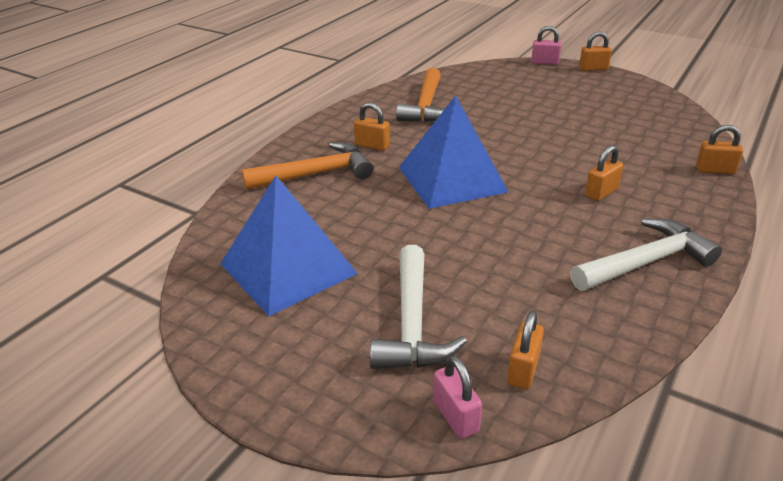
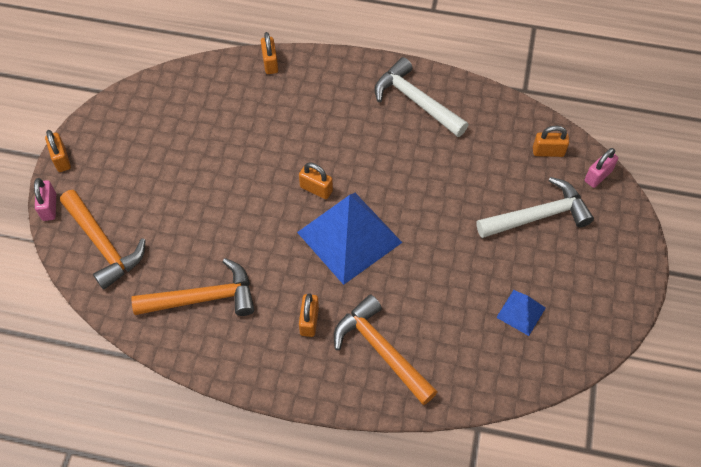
camera: 110 degrees left, 25 degrees up
blue pyramid [220,176,358,316] -> blue pyramid [496,290,545,336], size x0.47
orange padlock [585,145,623,201] -> orange padlock moved to [299,163,333,199]
none -> orange hammer [60,190,146,290]

